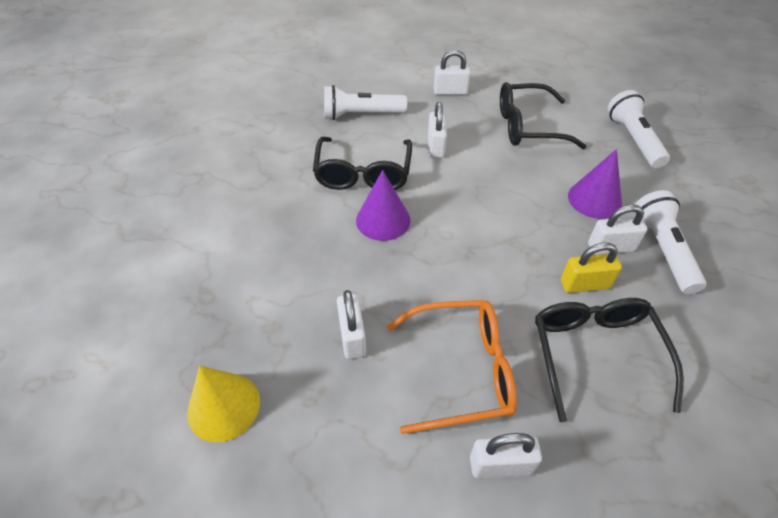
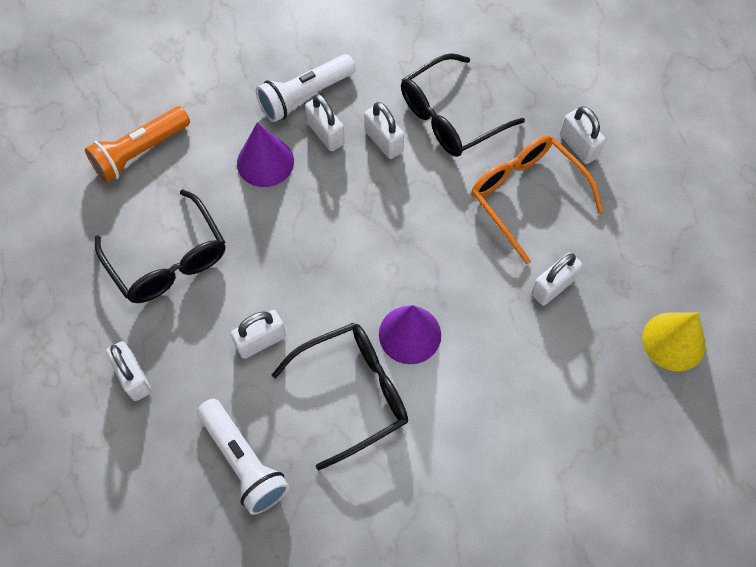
camera: 120 degrees left, 15 degrees up
yellow padlock [561,243,622,293] -> white padlock [364,102,404,159]
white flashlight [607,90,670,168] -> orange flashlight [85,106,190,183]

